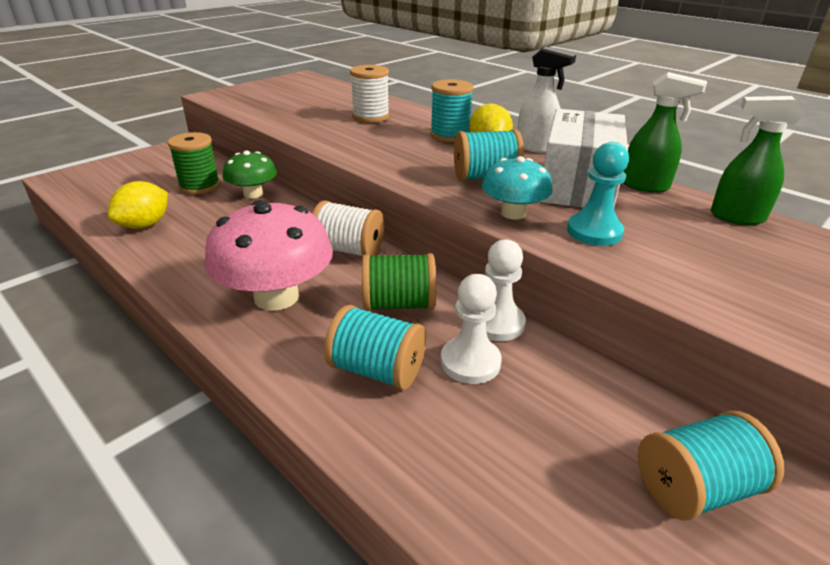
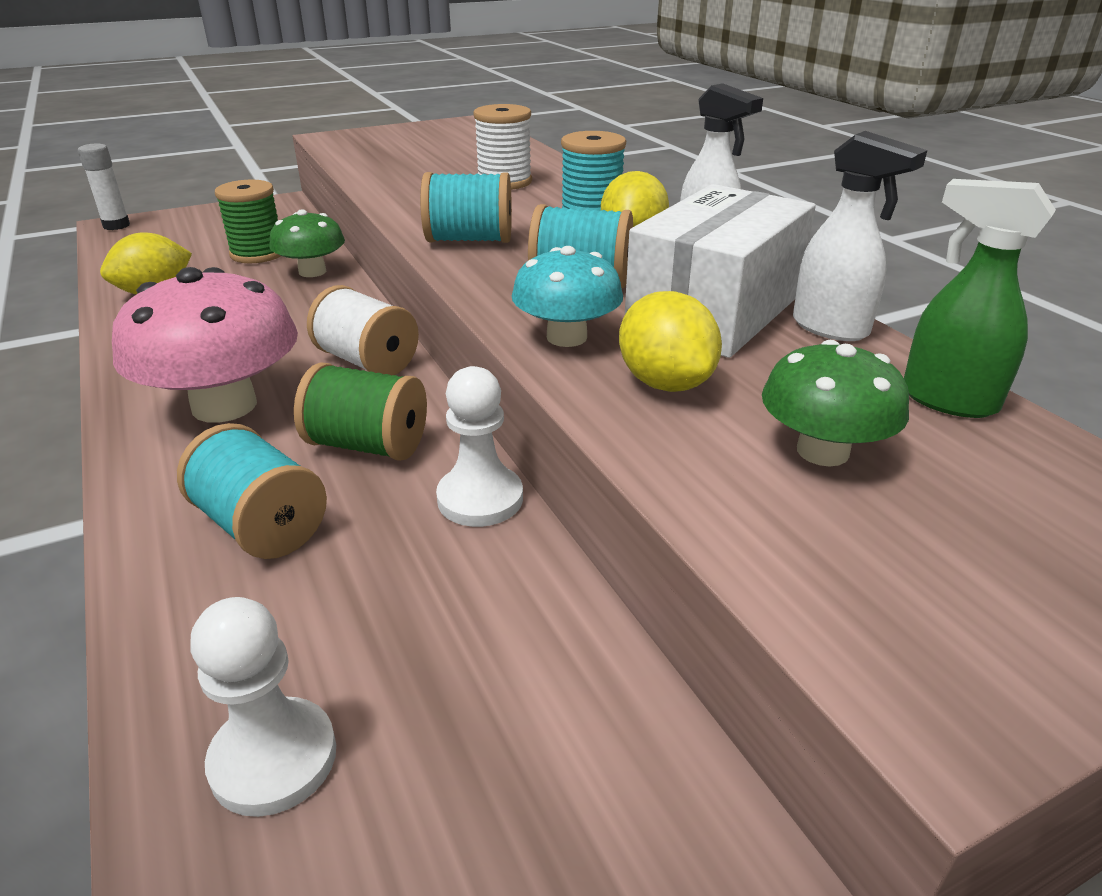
camera: 20 degrees right, 0 degrees up
white pawn [441,274,502,384] -> white pawn moved to [190,597,336,817]
turquoise pawn [567,142,629,246] -> yellow lemon [619,291,722,392]
green spray bottle [623,72,707,193] -> white spray bottle [793,131,927,341]
turquoise spool [638,411,784,521] -> turquoise spool moved to [420,172,512,243]
none -> white glue stick [78,143,130,230]
none -> green mushroom [762,340,909,467]

